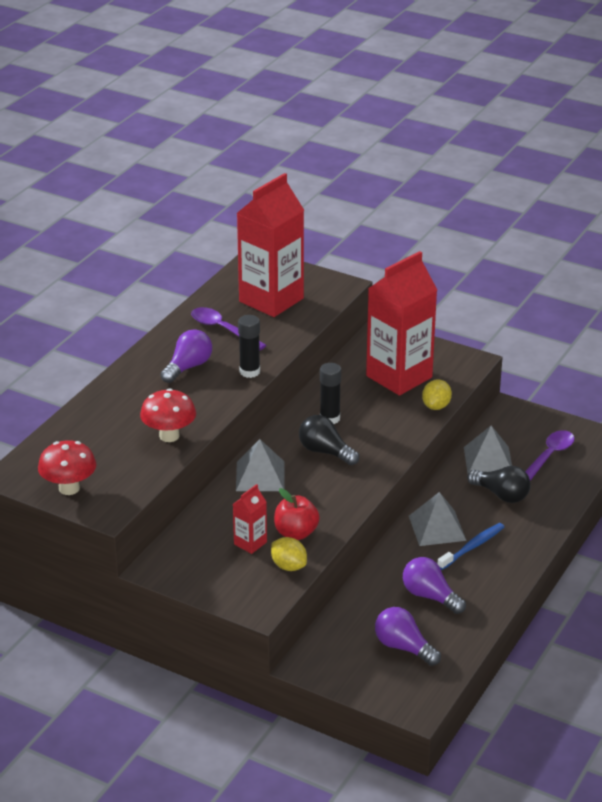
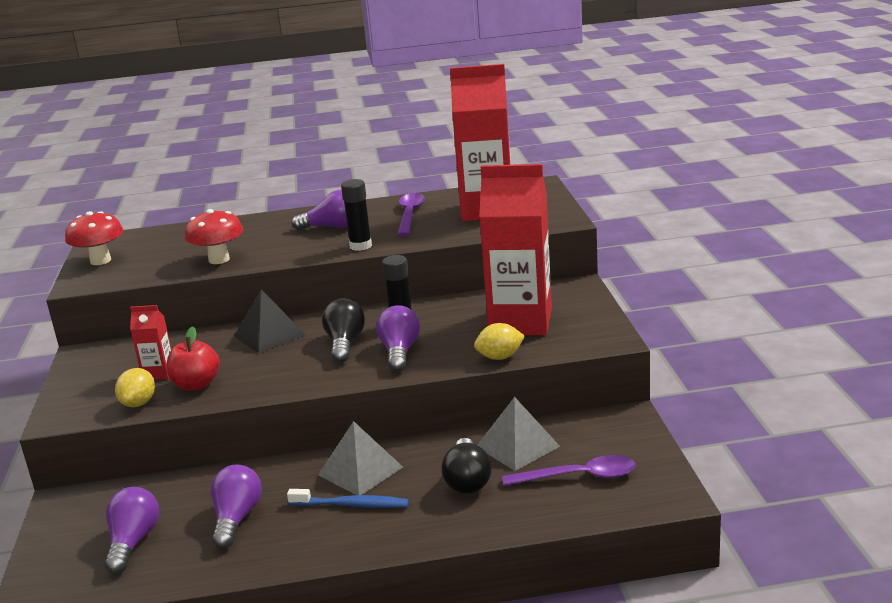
camera: 55 degrees right, 10 degrees down
grey pyramid [236,439,285,491] -> black pyramid [234,289,305,353]
none -> purple light bulb [376,305,420,372]

